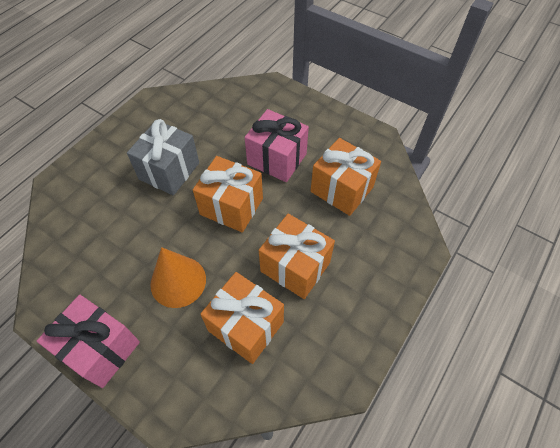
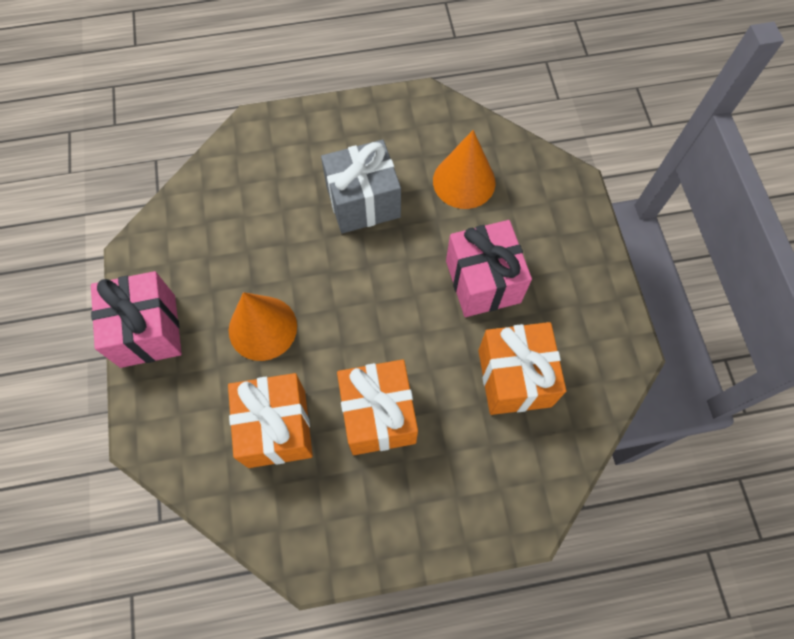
camera: 45 degrees right, 10 degrees up
orange gift [193,156,263,232] -> none
none -> orange cone [433,130,495,209]

